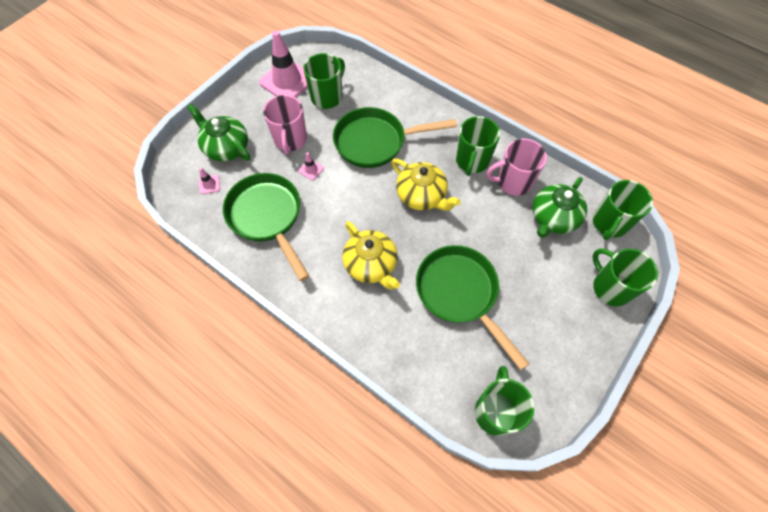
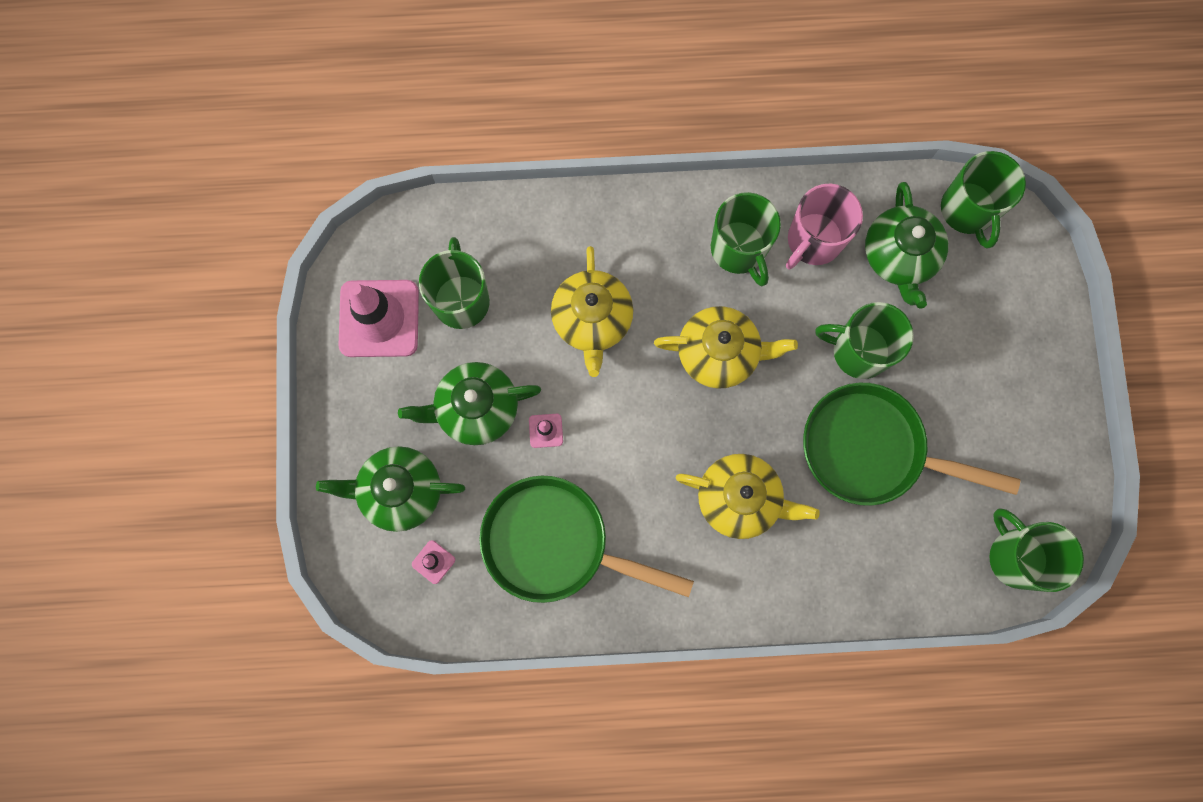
camera: 40 degrees left, 15 degrees up
pink mug [263,95,307,155] -> green teapot [398,362,541,445]
green pan [333,107,457,168] -> yellow teapot [551,246,633,377]
green mug [593,248,658,306] -> green mug moved to [815,302,914,379]

